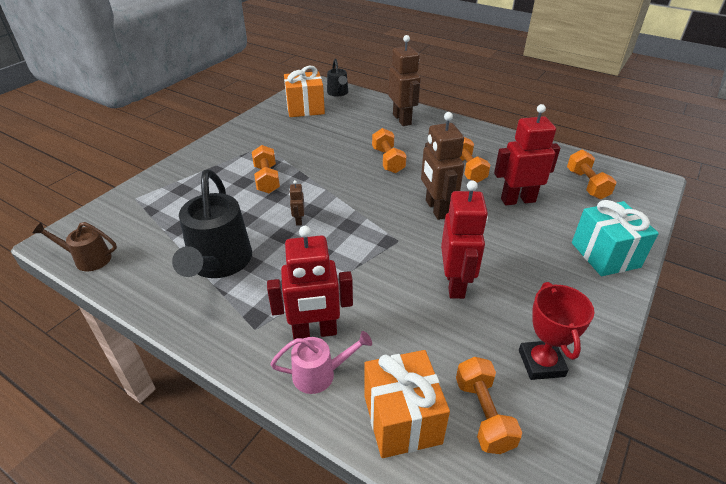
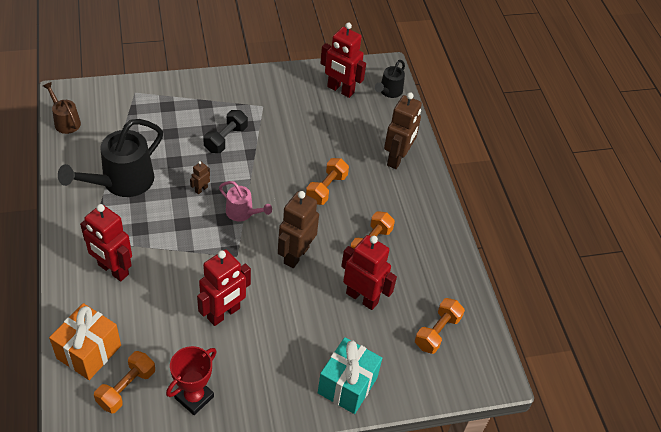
camera: 40 degrees right, 10 degrees up
orange dumbbell [252,145,280,193] -> black dumbbell [203,110,248,153]
pink watering can [271,331,372,394] -> pink watering can moved to [219,181,272,222]
orange gift [284,66,325,117] -> red robot [320,23,366,98]

